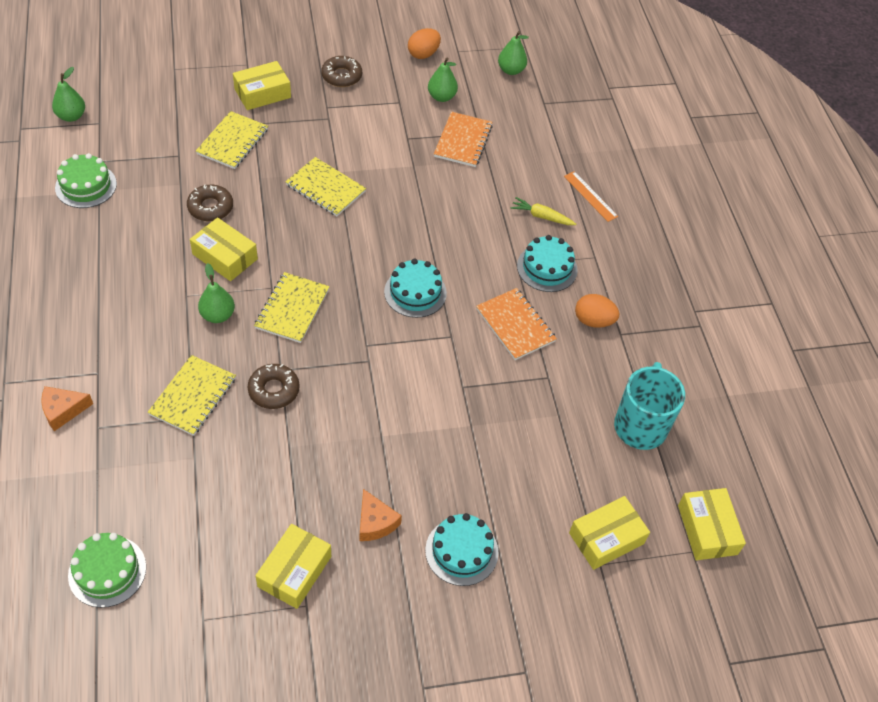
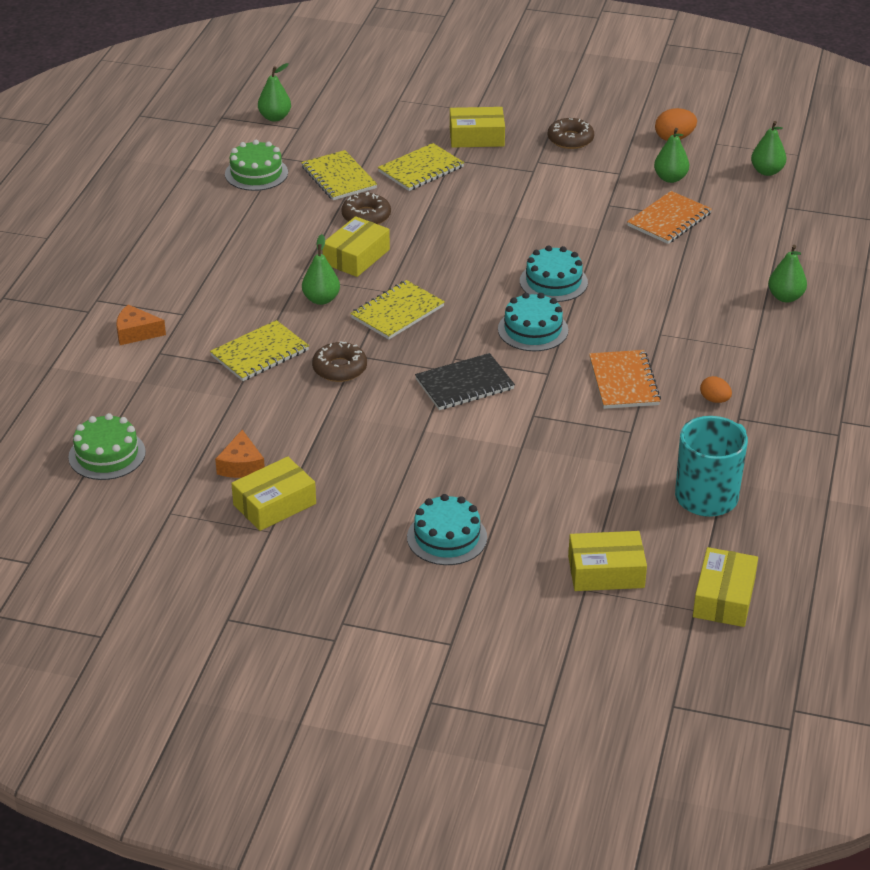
camera: 30 degrees right, 15 degrees down
yellow box [190,217,258,281] -> yellow box turned 60 degrees clockwise [322,216,390,277]
yellow notebook [285,157,366,216] -> yellow notebook moved to [301,150,377,200]
orange cheese [360,489,402,541] -> orange cheese moved to [215,430,265,478]
yellow carrot [510,197,576,225] -> none
turquoise cake [517,235,578,292] -> turquoise cake moved to [520,245,588,302]
orange ruler [564,171,619,222] -> green pear [768,245,807,303]
orange egg [575,294,619,328] -> orange egg [700,376,732,403], size x0.66
none -> black notebook [415,353,515,410]

